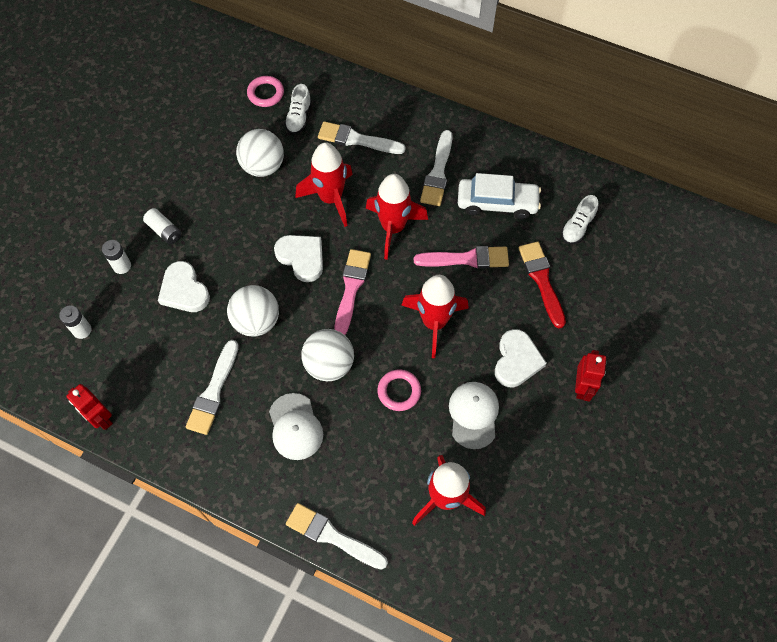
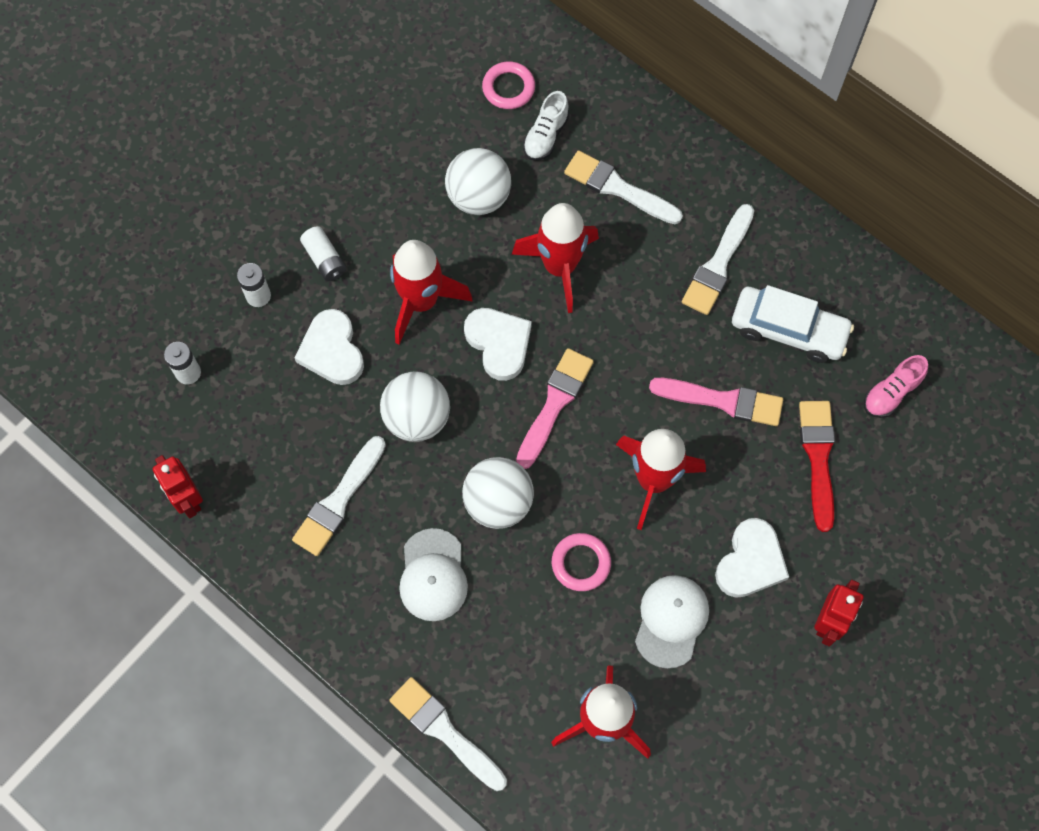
camera: 15 degrees right, 5 degrees up
red rocket [366,174,428,260] -> red rocket moved to [390,240,472,345]
white shoe [561,195,598,244] -> pink shoe [864,355,928,418]

